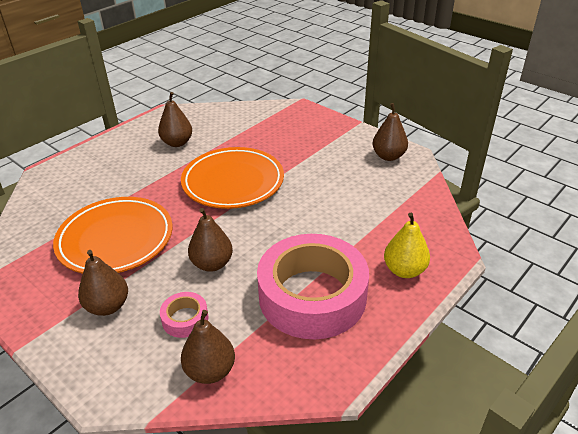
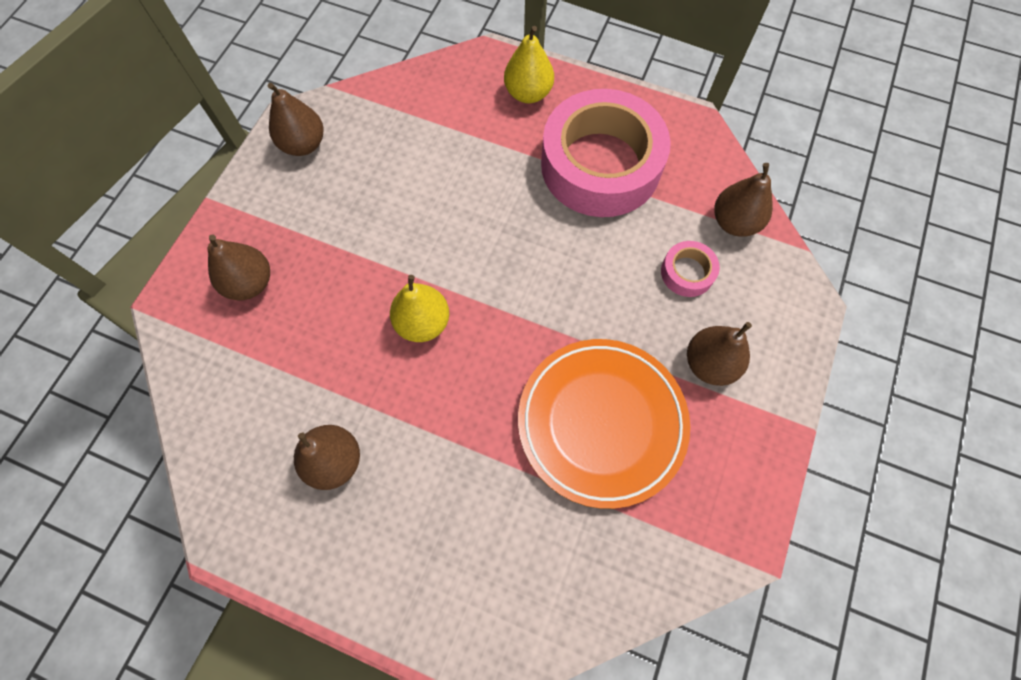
camera: 110 degrees left, 30 degrees up
orange plate [181,147,284,209] -> yellow pear [390,275,449,342]
brown pear [188,208,233,272] -> brown pear moved to [208,234,270,301]

